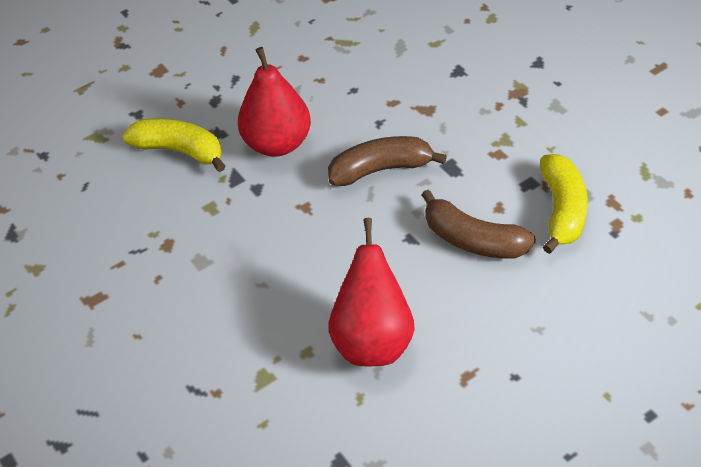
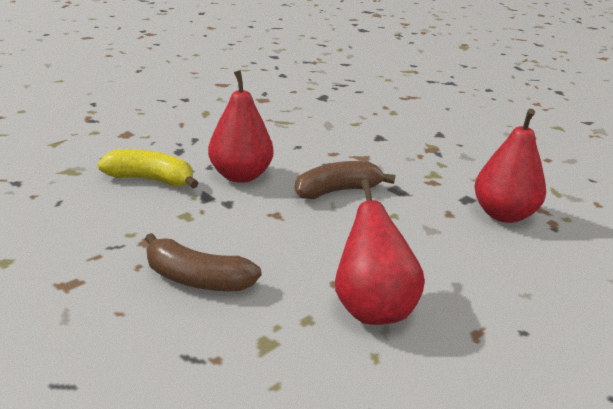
camera: 15 degrees left, 20 degrees down
brown banana [422,189,536,258] -> brown banana moved to [145,233,261,291]
yellow banana [540,154,588,254] -> red pear [475,109,546,223]

